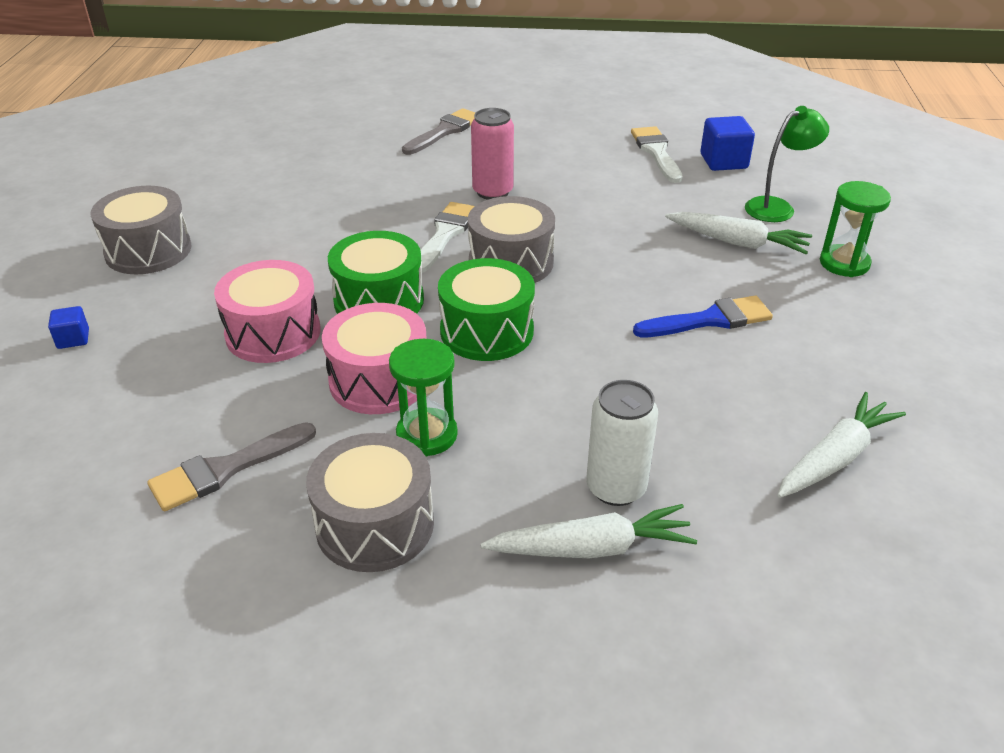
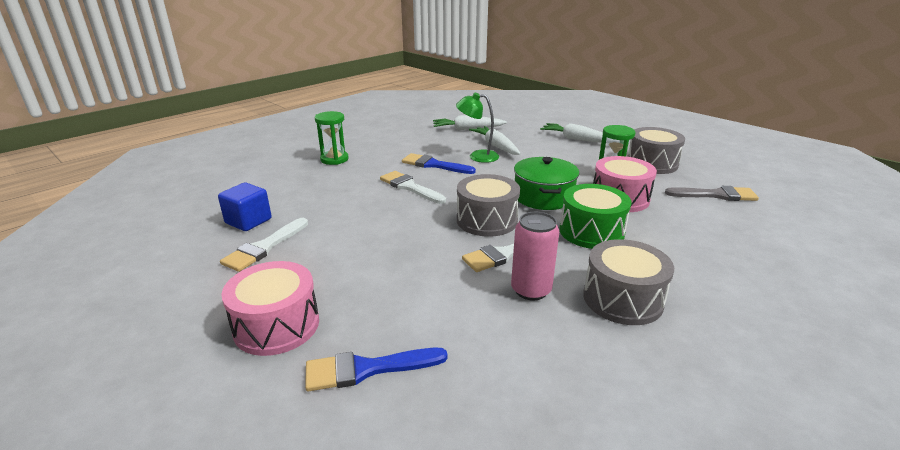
camera: 140 degrees left, 10 degrees down
blue cube [48,306,89,349] -> none
grey drum [91,186,192,274] -> grey drum moved to [583,239,674,325]
pink drum [214,260,320,363] -> pink drum moved to [221,261,319,356]
grey brush [402,108,475,155] -> blue brush [305,348,448,391]
green drum [438,258,535,361] -> green pot [514,157,579,210]
pink can [471,108,514,200] -> pink can moved to [511,212,559,300]
white can [586,380,658,506] -> none
white carrot [665,212,812,254] -> white carrot moved to [469,126,521,155]
green lamp [745,106,829,222] -> green lamp moved to [456,92,499,163]
none -> white brush [380,171,446,204]

